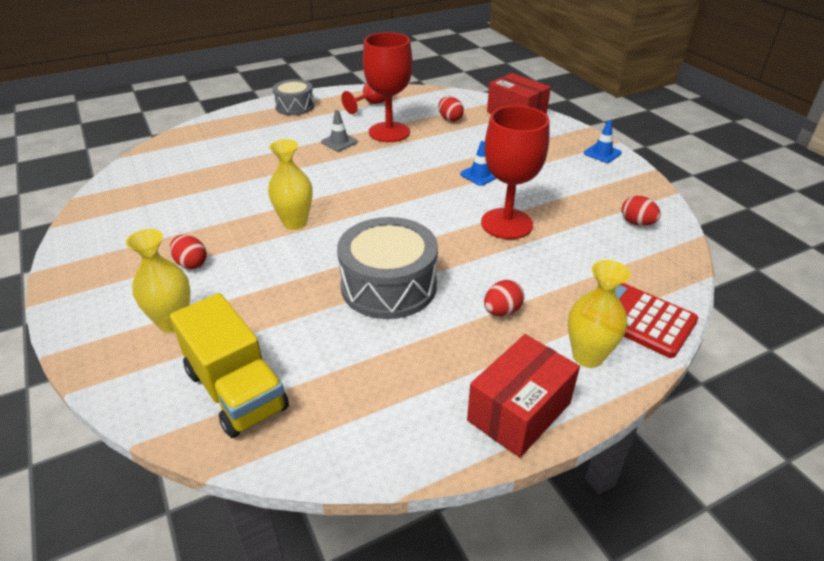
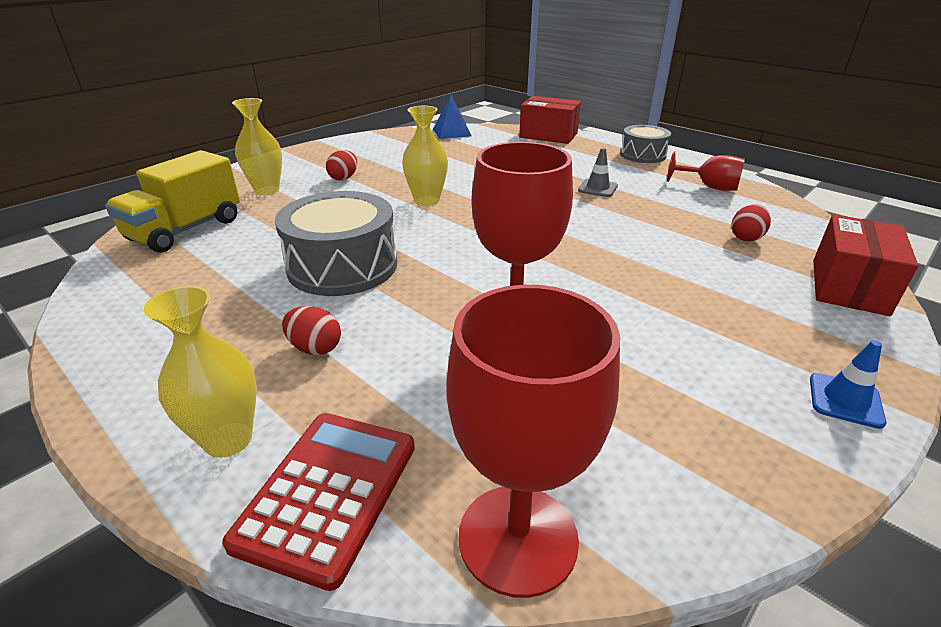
camera: 70 degrees right, 5 degrees down
red goblet [363,32,413,142] -> red goblet moved to [446,285,620,598]
blue traffic cone [460,141,497,186] -> none
red box [467,334,580,458] -> red box moved to [519,96,581,144]
red egg [622,196,661,226] -> none
none -> blue pyramid [433,95,471,139]

